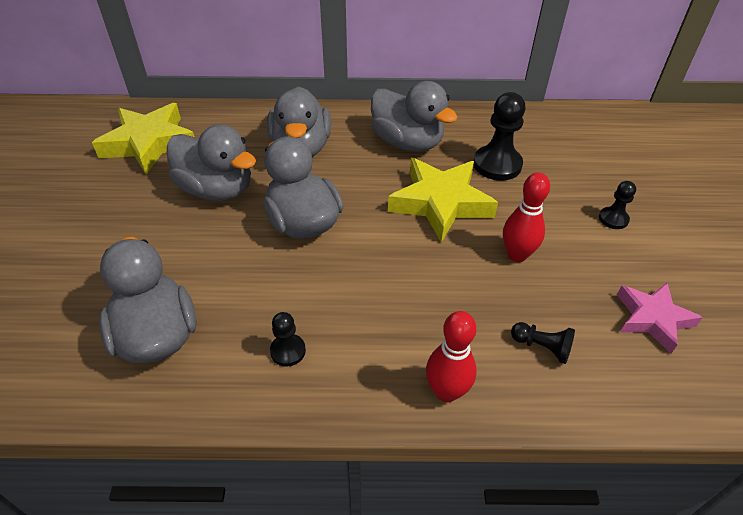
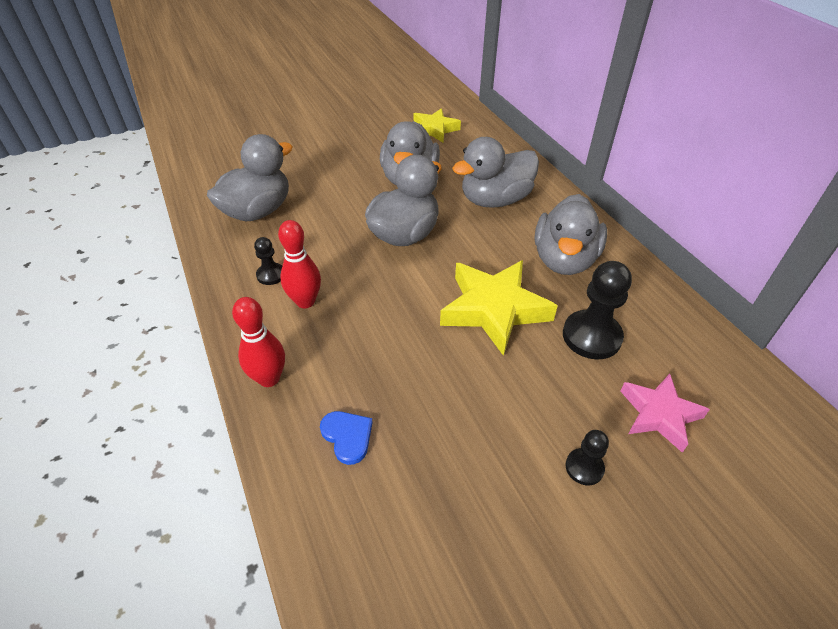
camera: 65 degrees right, 0 degrees up
yellow star [92,103,195,174] -> yellow star [414,108,461,142], size x0.62
red bowling pin [503,172,550,262] -> red bowling pin moved to [278,220,321,308]
black pawn [511,322,575,364] -> blue heart [320,411,373,465]
pink star [617,283,703,353] -> pink star moved to [620,374,710,453]

